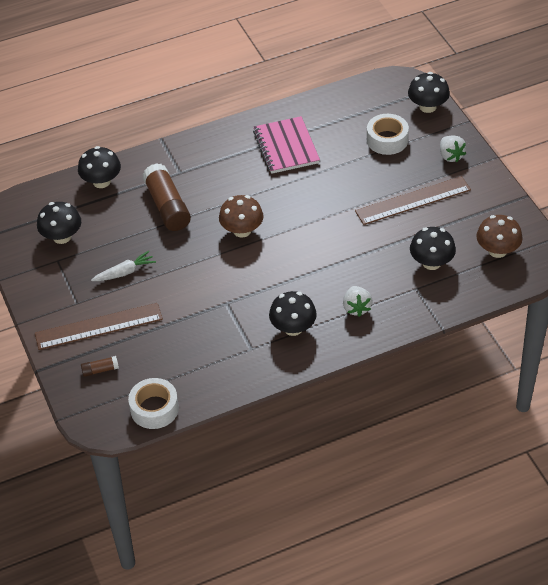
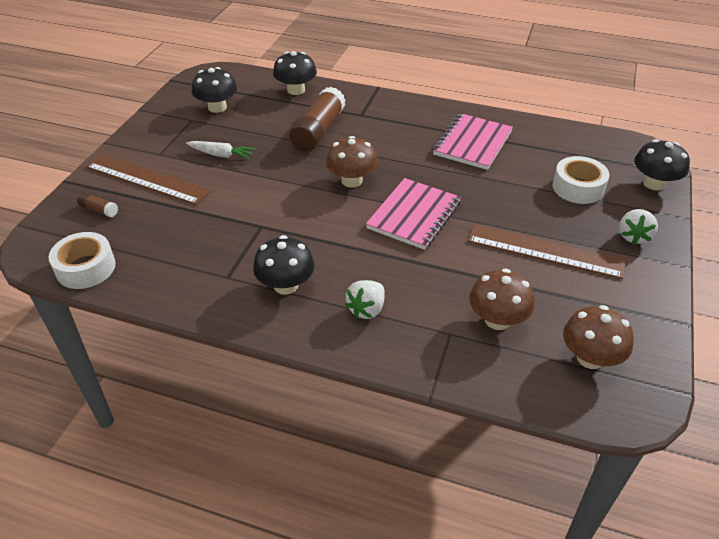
camera: 40 degrees right, 5 degrees down
black mushroom [410,227,456,270] -> brown mushroom [469,268,534,330]
none -> pink notebook [366,178,461,250]

